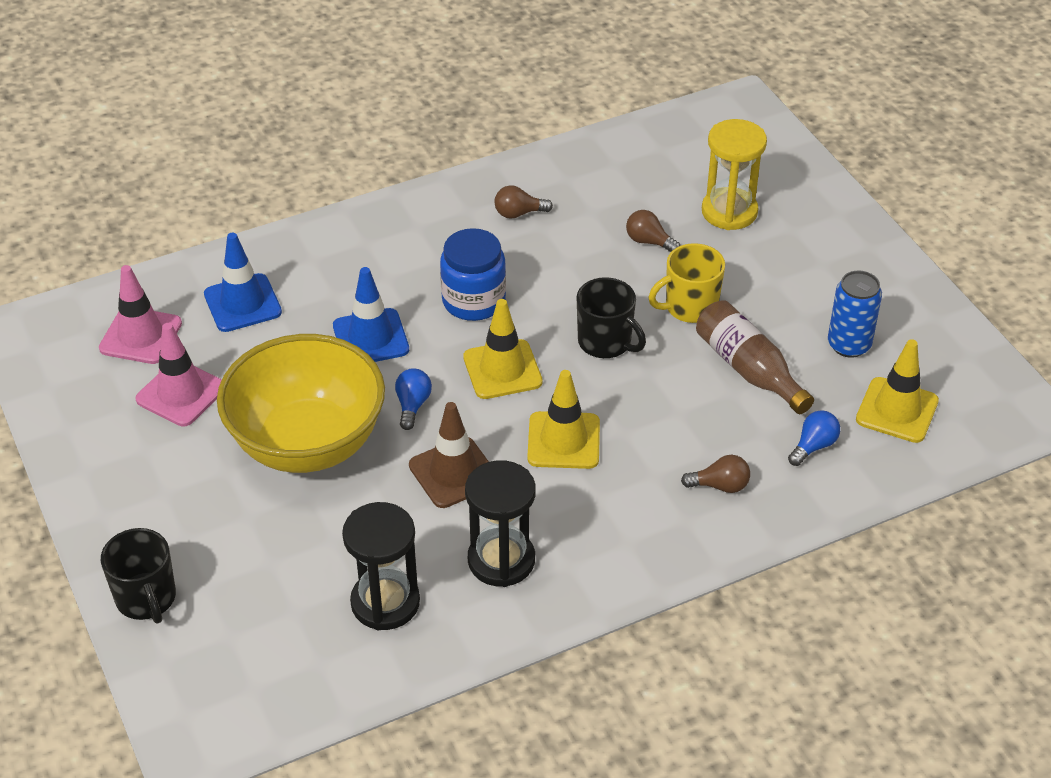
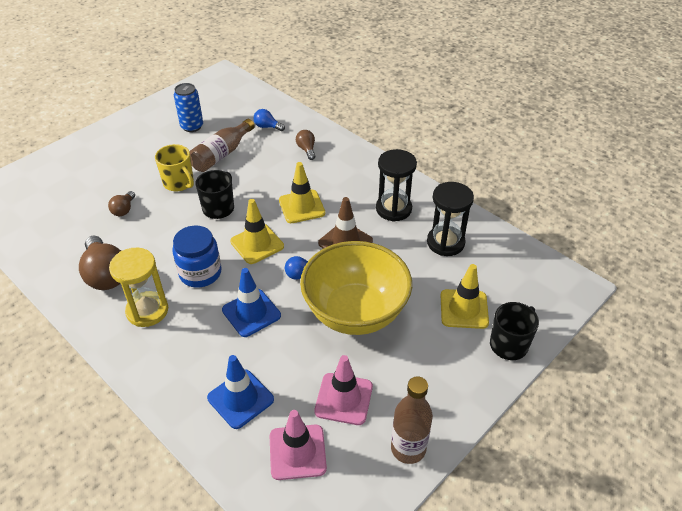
camera: 110 degrees left, 0 degrees up
brown light bulb [494,185,553,219] -> brown light bulb [79,236,121,290], size x1.95
yellow hourglass [702,119,767,230] -> yellow hourglass moved to [109,248,168,327]
yellow traffic cone [856,339,939,443] -> yellow traffic cone moved to [441,264,489,329]
none -> brown bottle [391,376,433,464]

